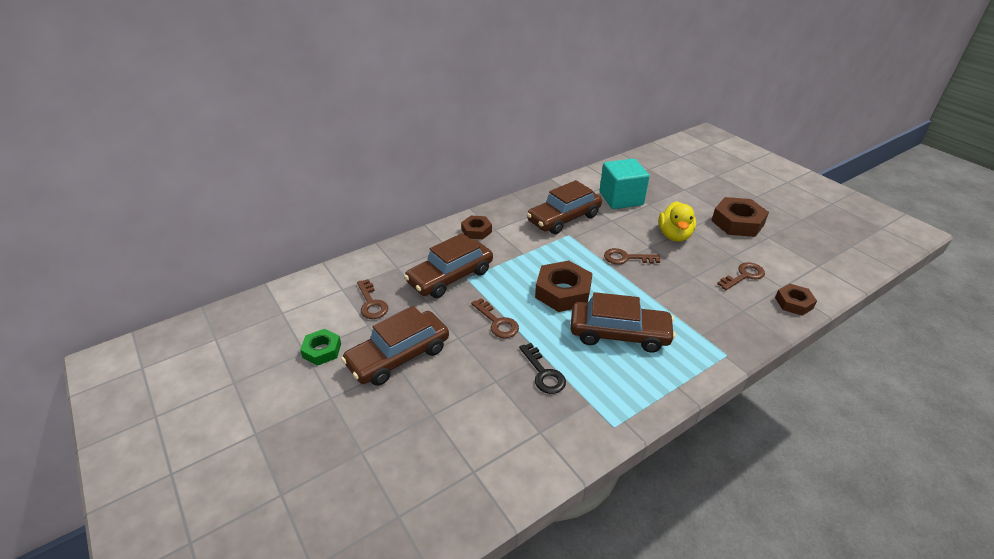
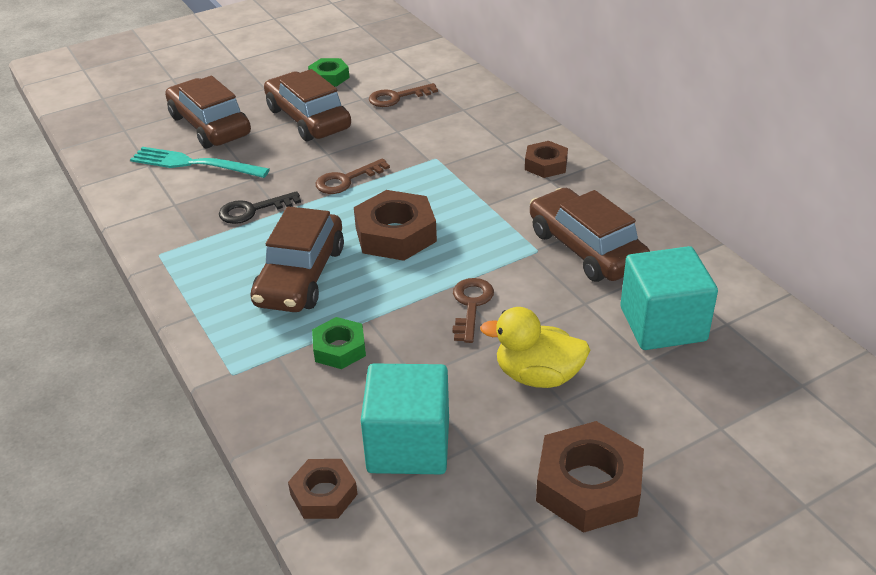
camera: 95 degrees right, 0 degrees up
brown car [404,233,493,298] -> brown car moved to [165,76,251,148]
brown key [717,262,765,290] -> turquoise cube [361,364,449,474]
none -> turquoise fork [130,147,270,178]
none -> green nut [312,317,366,369]

